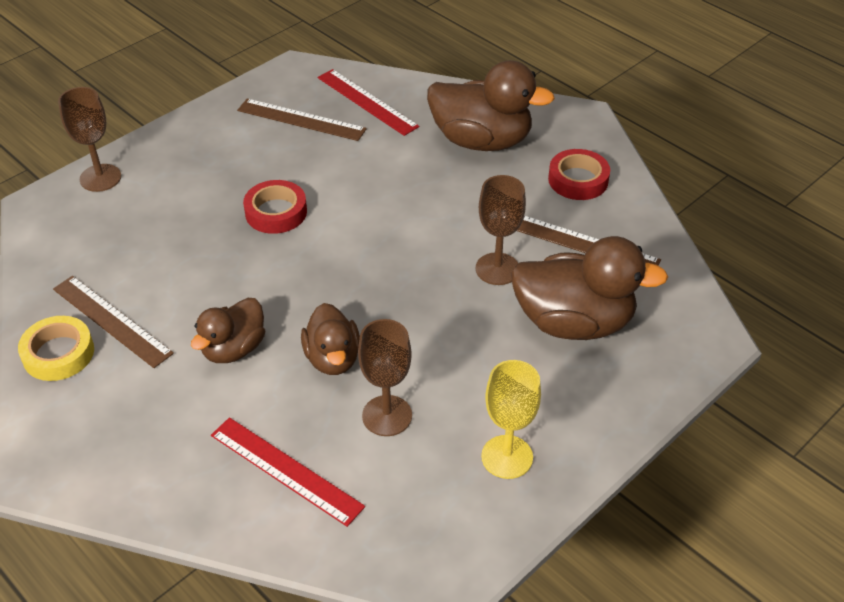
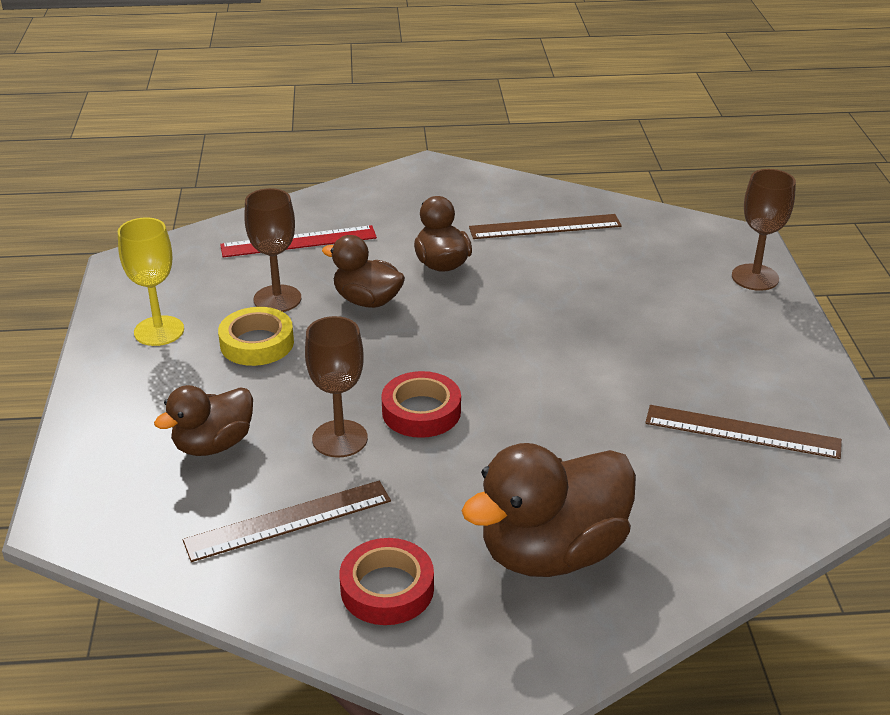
camera: 130 degrees right, 10 degrees down
yellow tape [18,316,94,381] -> yellow tape moved to [218,307,294,366]
brown ruler [237,99,367,141] -> brown ruler turned 45 degrees clockwise [645,405,842,459]
red tape [243,180,307,234] -> red tape moved to [381,371,461,438]
red ruler [318,69,419,136] -> none
brown duck [511,236,668,340] -> brown duck [154,385,253,456], size x0.60

